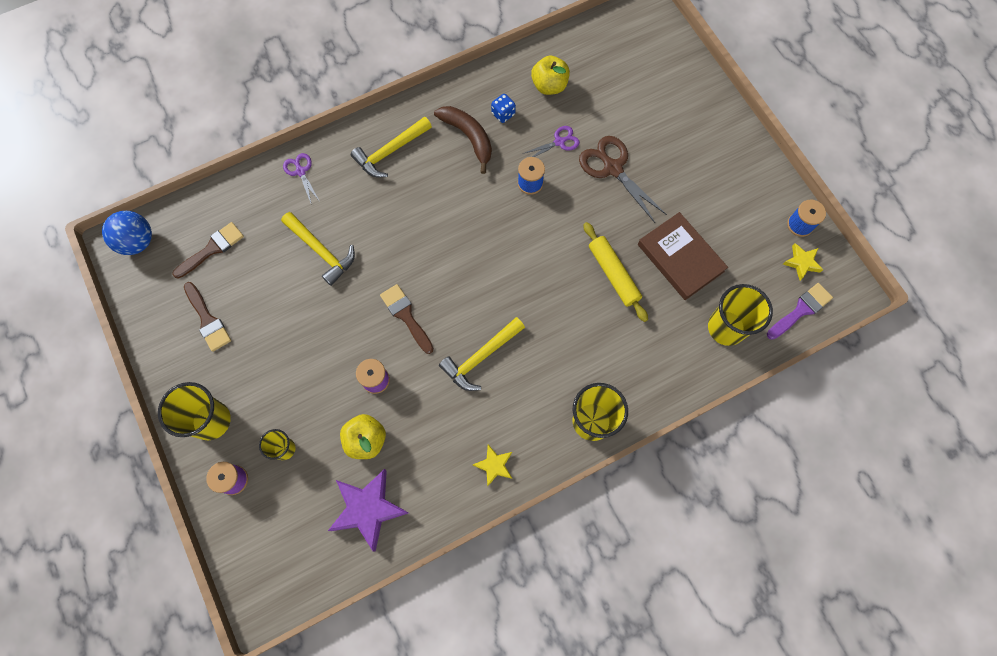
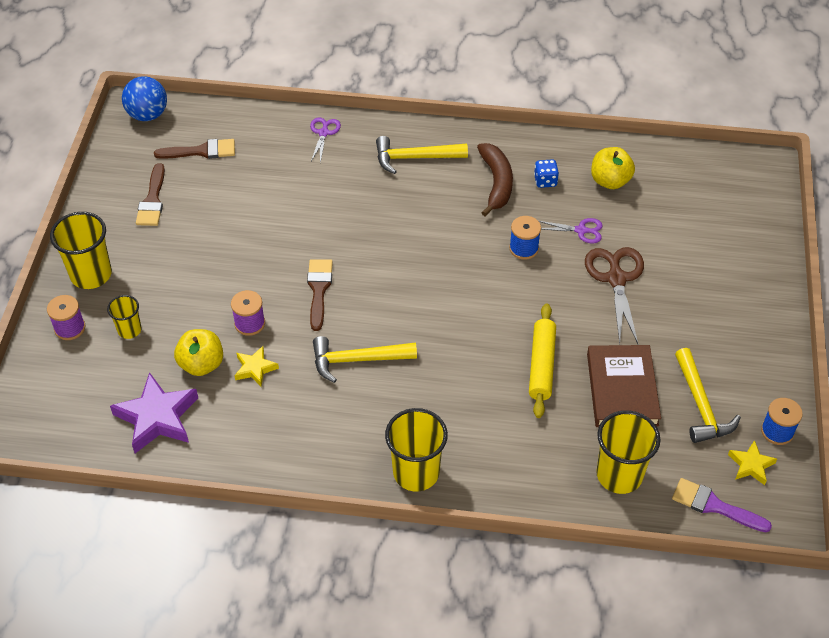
camera: 35 degrees right, 20 degrees down
yellow hammer [281,212,355,286] -> yellow hammer moved to [675,348,741,443]
yellow star [473,445,512,486] -> yellow star moved to [234,346,279,387]
purple brush [767,283,833,340] -> purple brush turned 150 degrees counterclockwise [672,478,772,532]

